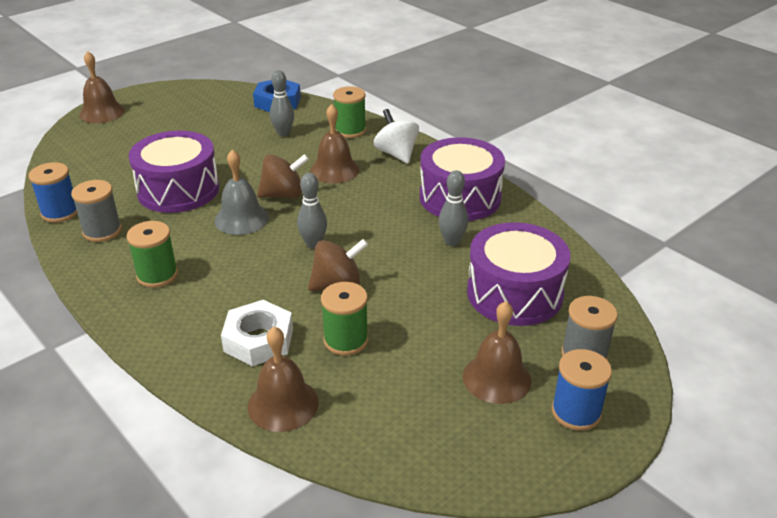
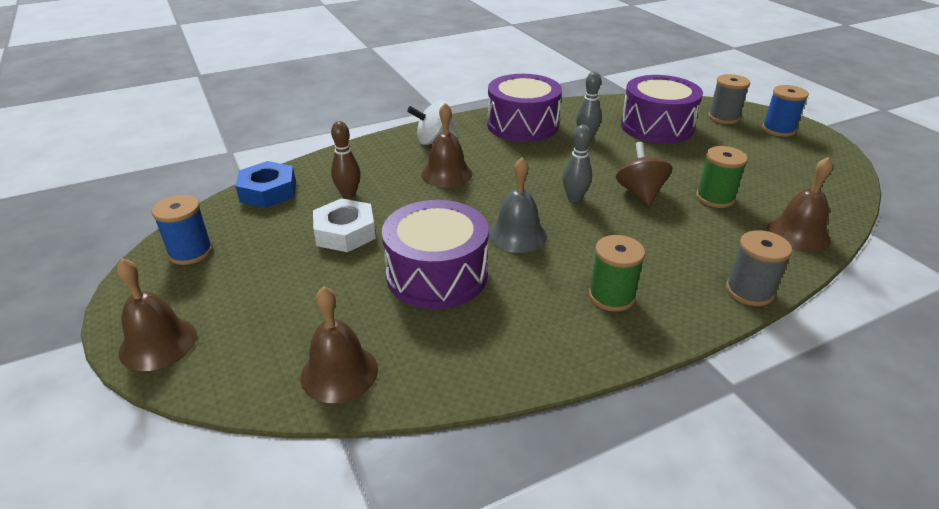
camera: 75 degrees left, 0 degrees up
blue spool [29,162,77,223] -> blue spool moved to [152,195,213,265]
grey spool [71,180,122,242] -> grey spool moved to [726,230,792,306]
white nut [221,300,293,366] -> white nut moved to [313,198,376,252]
brown spinning top [257,154,309,198] -> none
grey bowling pin [270,70,294,136] -> brown bowling pin [331,121,361,198]
green spool [333,86,366,138] -> none
brown bell [463,301,532,404] -> brown bell moved to [301,286,378,403]

